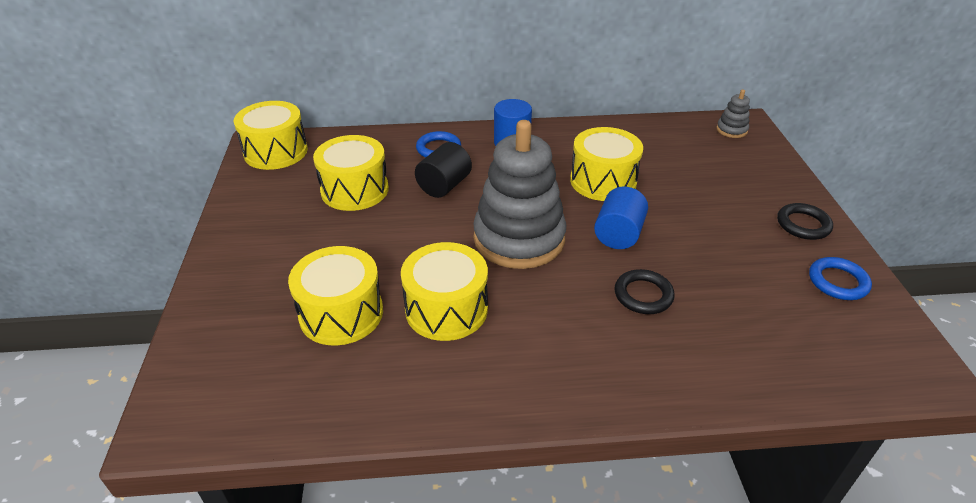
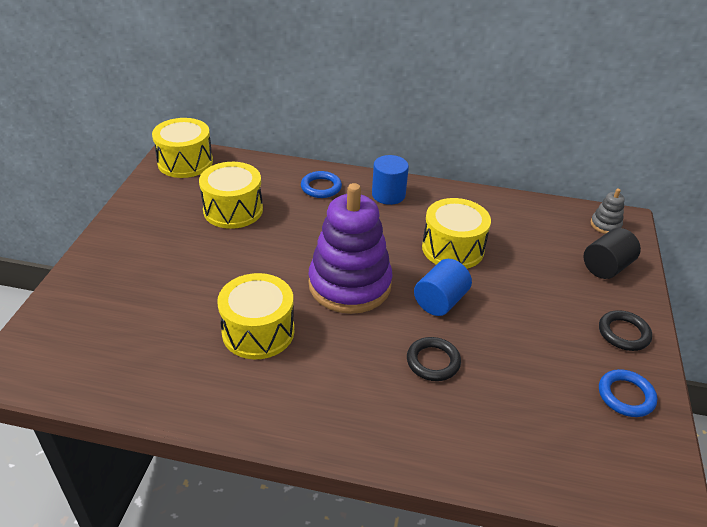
camera: 15 degrees right, 0 degrees up
yellow drum [288,246,383,346] -> none
black cylinder [415,142,472,198] -> black cylinder moved to [584,228,641,279]
grey stacking toy [473,120,566,269] -> purple stacking toy [309,183,393,314]

